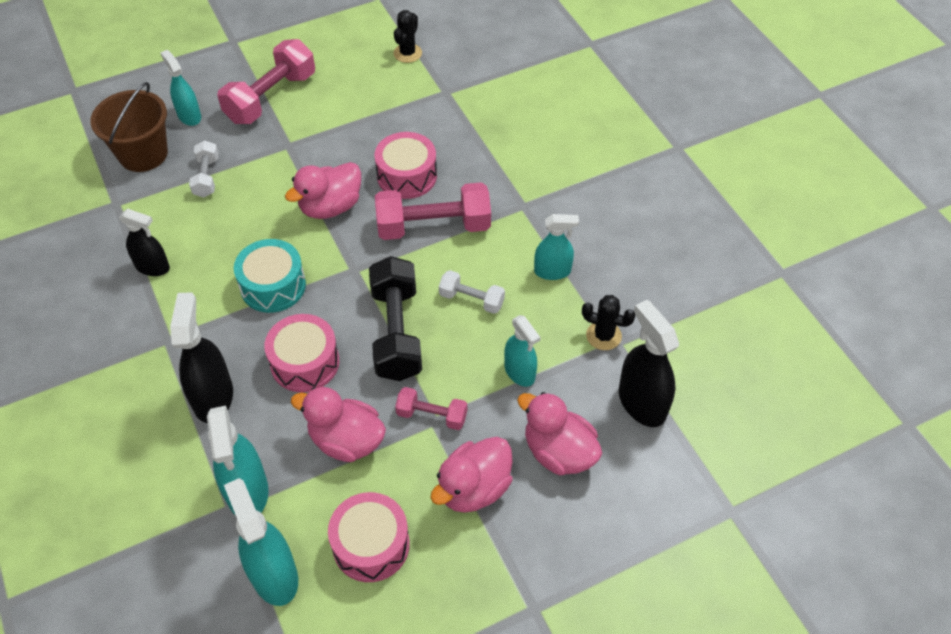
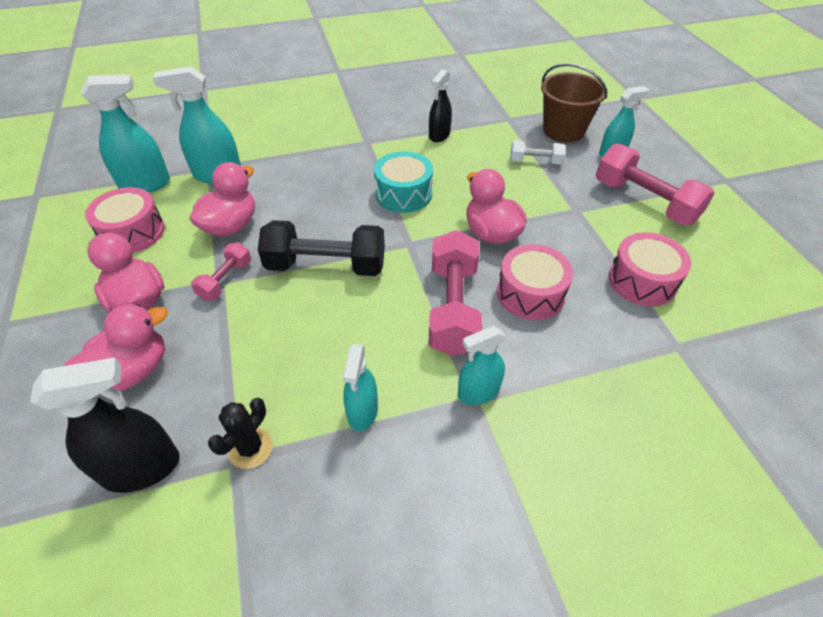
camera: 100 degrees right, 5 degrees down
black spray bottle [170,292,233,423] -> none
pink drum [264,314,339,392] -> pink drum moved to [609,232,691,307]
black cactus [393,10,422,63] -> none
white dumbbell [439,270,505,314] -> none
turquoise spray bottle [504,315,540,387] -> turquoise spray bottle moved to [458,326,506,405]

